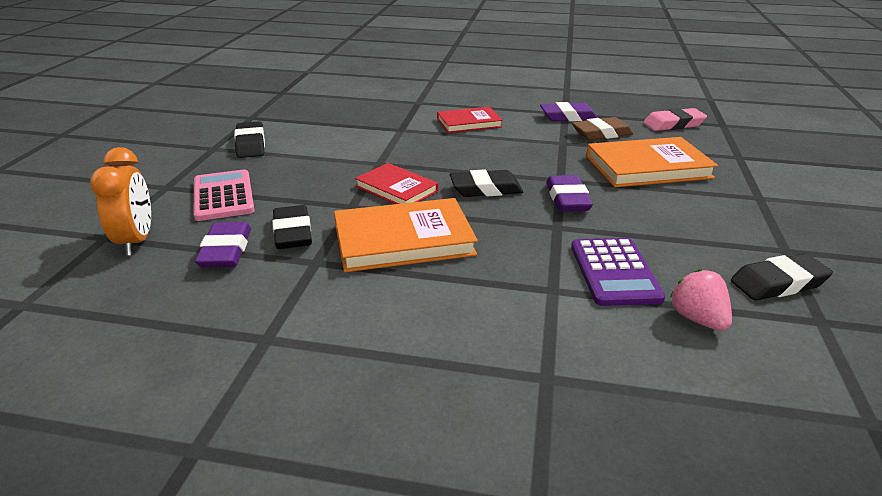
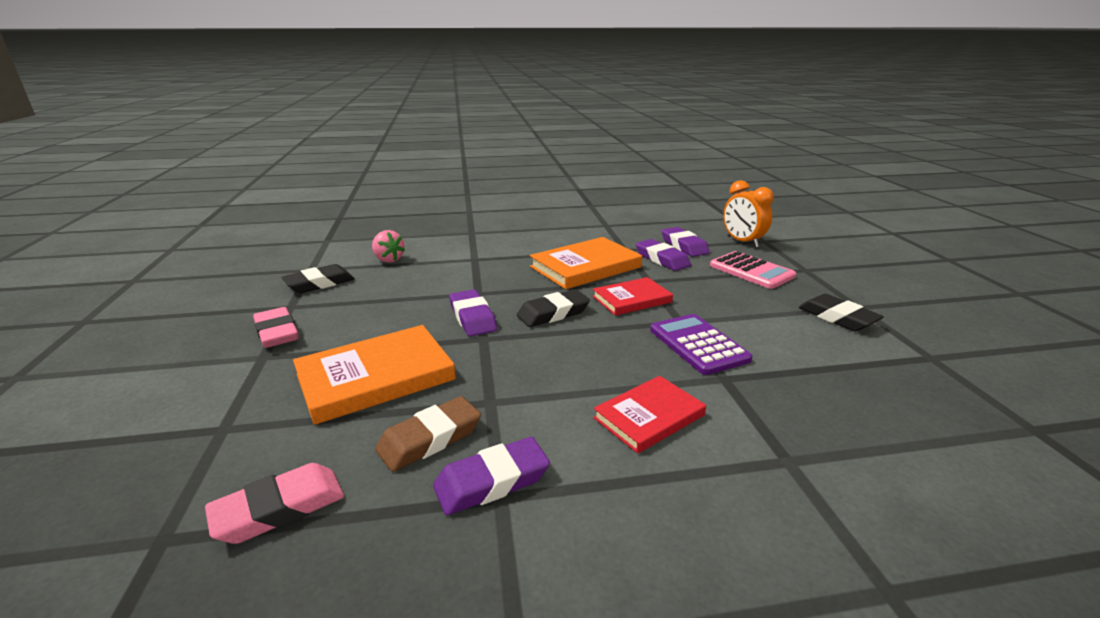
camera: 160 degrees right, 5 degrees down
black eraser [272,205,312,249] -> purple eraser [636,239,691,271]
red book [355,163,438,204] -> red book turned 45 degrees counterclockwise [593,277,673,316]
purple calculator [571,238,665,306] -> purple calculator moved to [650,314,753,375]
none -> pink eraser [253,307,299,348]

